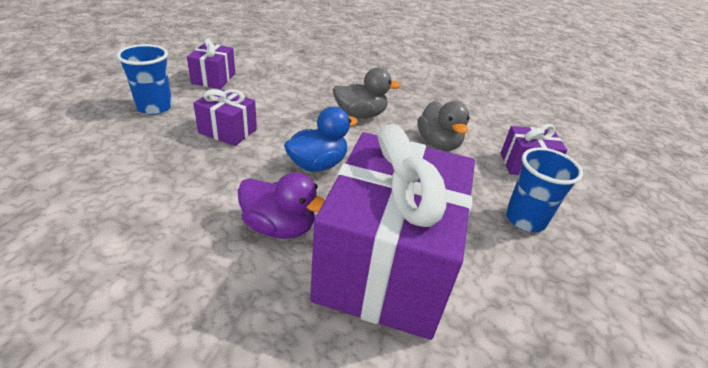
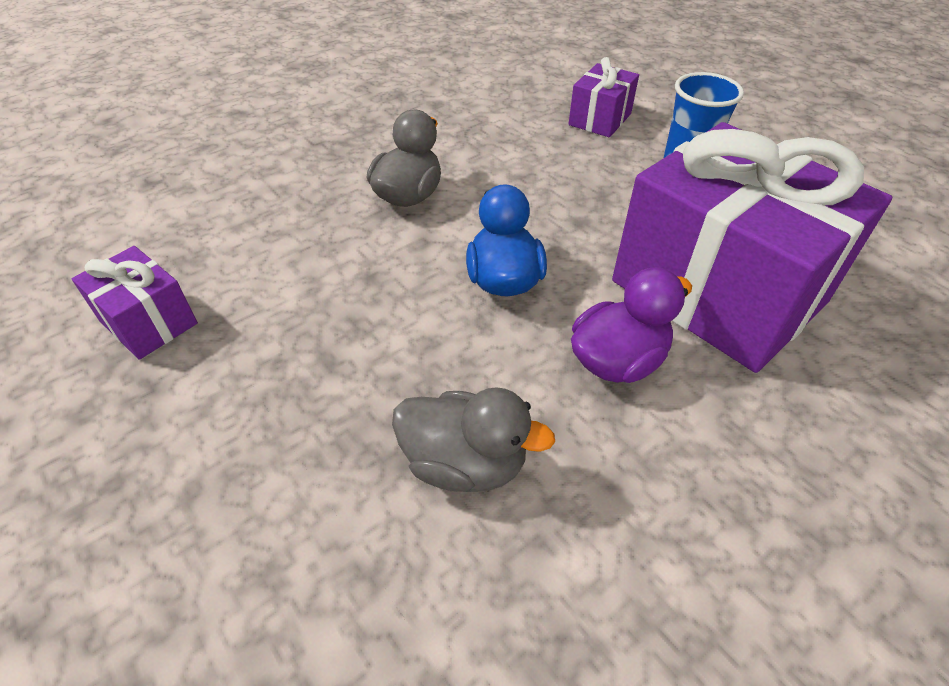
camera: 55 degrees left, 10 degrees up
blue cup [116,44,172,115] -> none
purple gift [193,88,257,146] -> none
grey duck [417,101,470,151] -> grey duck moved to [392,387,555,492]

